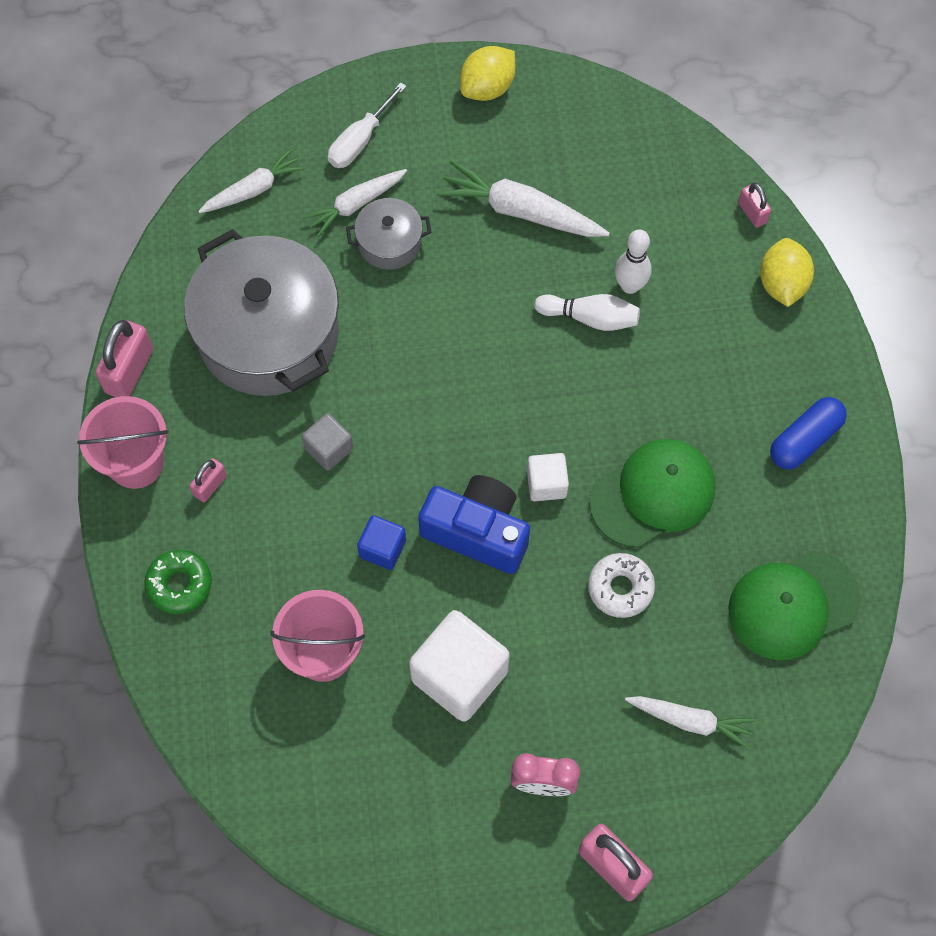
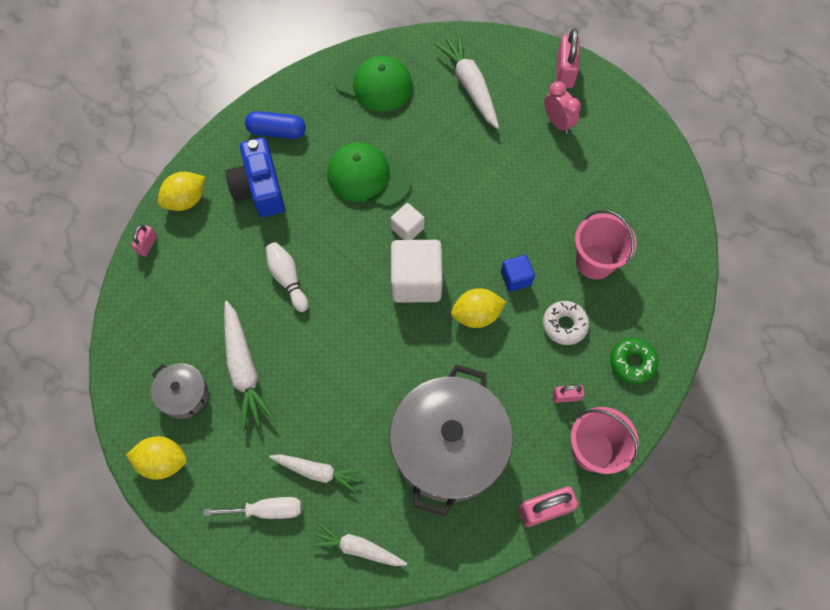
camera: 130 degrees left, 0 degrees up
grey cube [302,413,353,470] -> none
grey pot [346,198,431,270] -> grey pot moved to [151,363,209,419]
white cube [409,610,510,722] -> white cube moved to [391,240,443,303]
blue camera [418,475,530,574] -> blue camera moved to [225,137,285,217]
white donut [588,553,655,618] -> white donut moved to [543,301,589,345]
white bowling pin [615,229,651,294] -> none
white carrot [625,696,756,749] -> white carrot [434,34,499,129], size x1.52
none -> yellow lemon [451,288,506,328]

